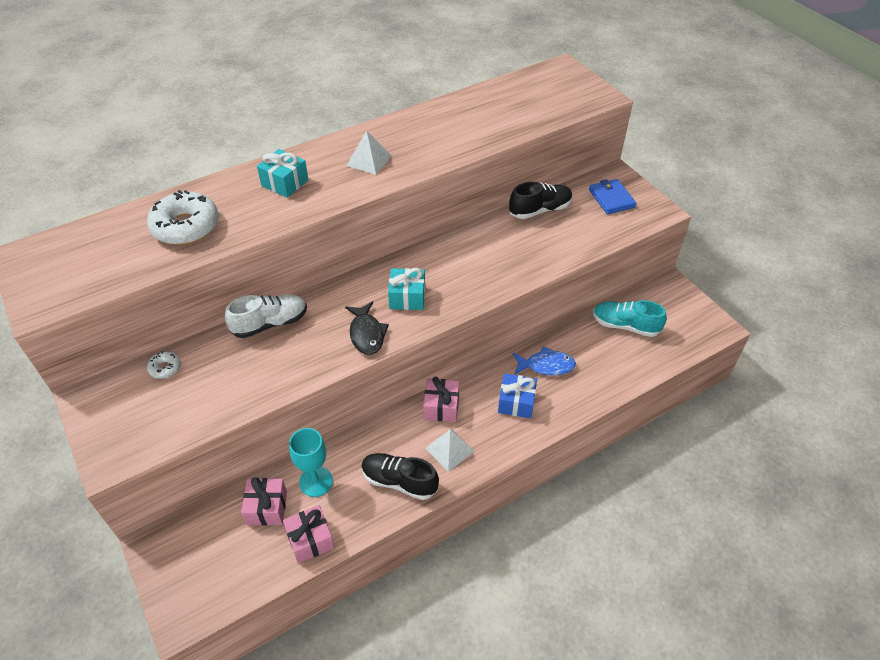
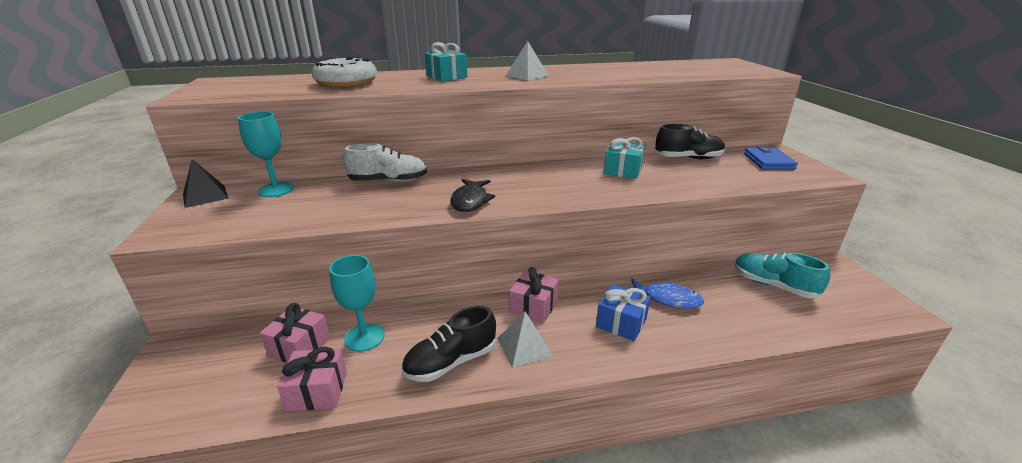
camera: 20 degrees right, 20 degrees down
white donut [147,351,181,379] -> turquoise goblet [238,111,294,197]
black shoe [361,453,439,500] -> black shoe turned 75 degrees counterclockwise [402,306,496,382]
turquoise gift [388,268,425,310] -> turquoise gift moved to [603,137,645,179]
none -> black pyramid [183,159,229,208]

